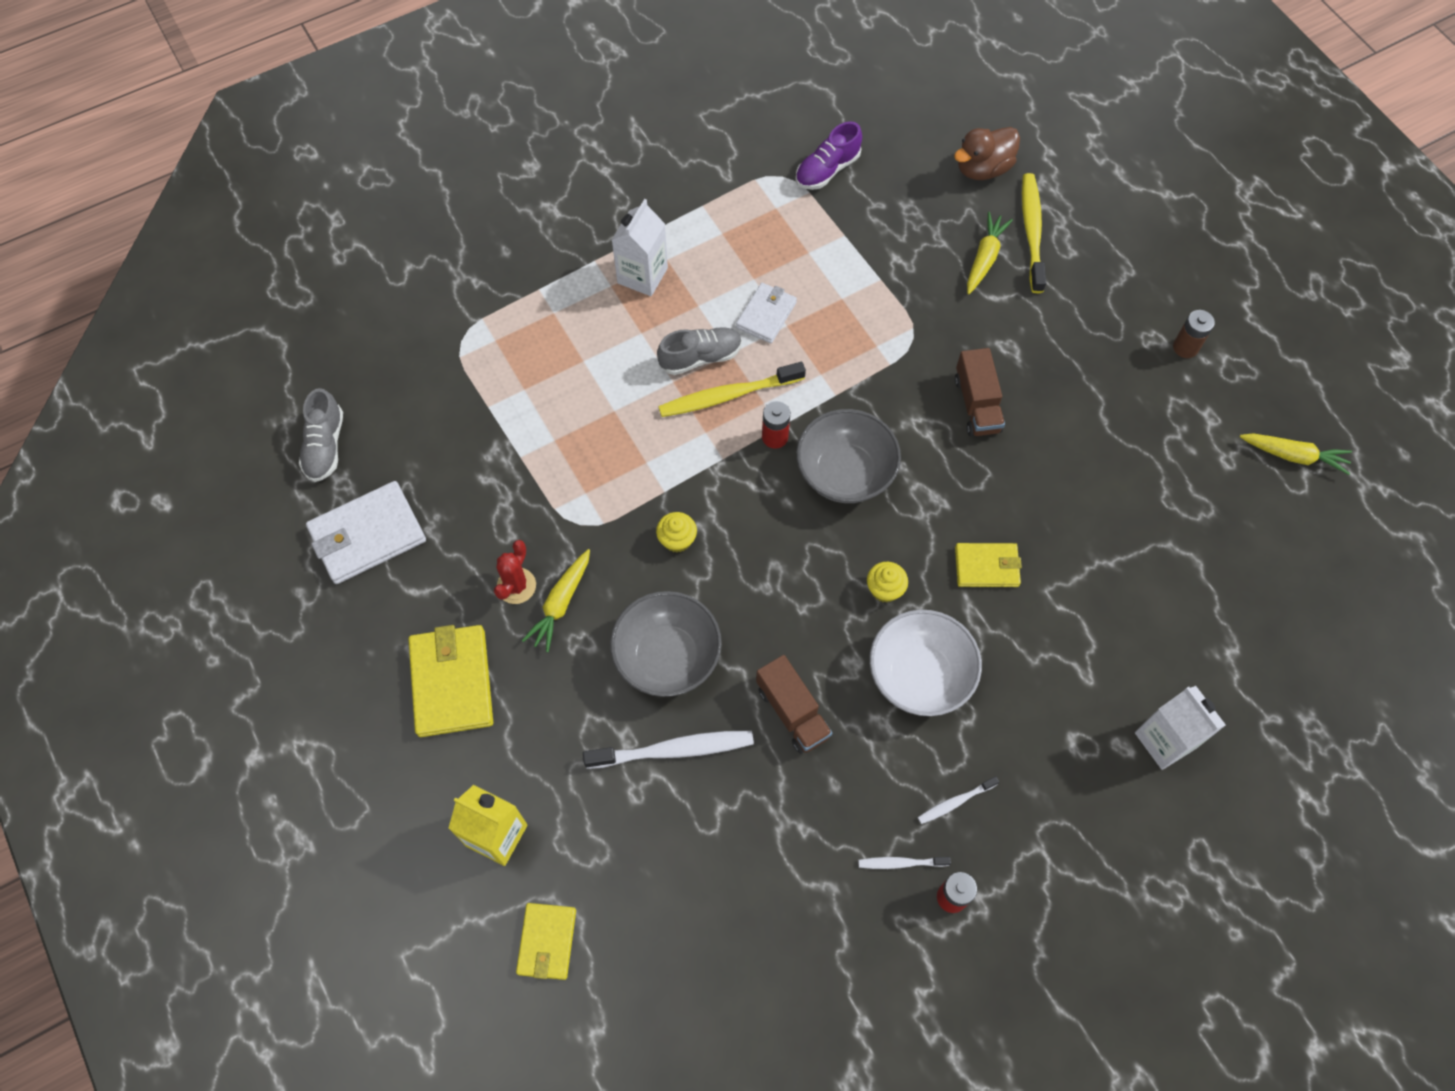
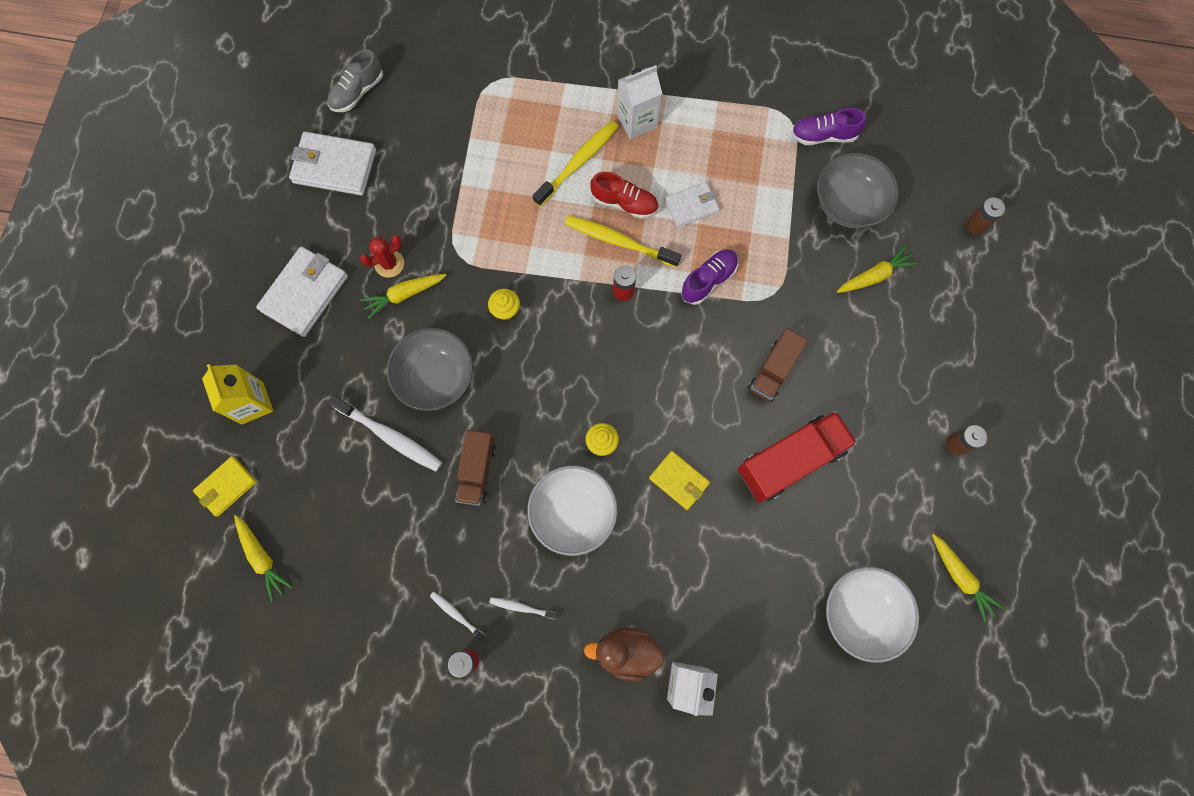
camera: 40 degrees right, 10 degrees up
yellow wallet [408,625,493,737] -> white wallet [256,246,348,337]
grey shoe [657,327,742,375] -> red shoe [590,172,658,219]
grey bowl [796,409,901,503] -> grey bowl moved to [817,153,899,228]
brown duck [954,127,1020,180] -> brown duck moved to [584,627,664,681]
yellow toothbrush [1022,173,1046,293] -> yellow toothbrush moved to [533,120,619,206]
none -> yellow carrot [234,515,293,602]
none -> purple shoe [681,250,738,305]
none -> red truck [738,410,857,503]
none -> white bowl [826,567,919,663]
none -> brown battery [966,197,1005,235]

